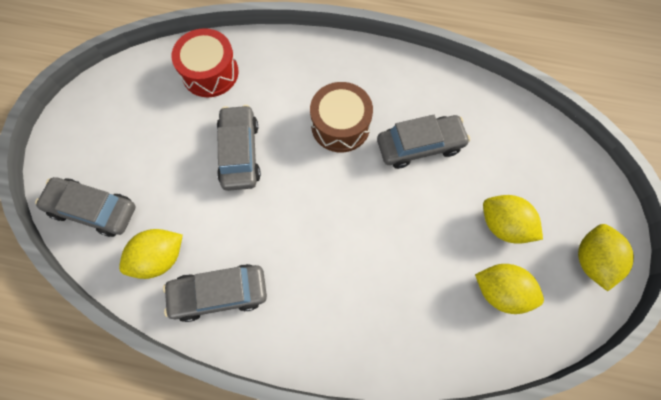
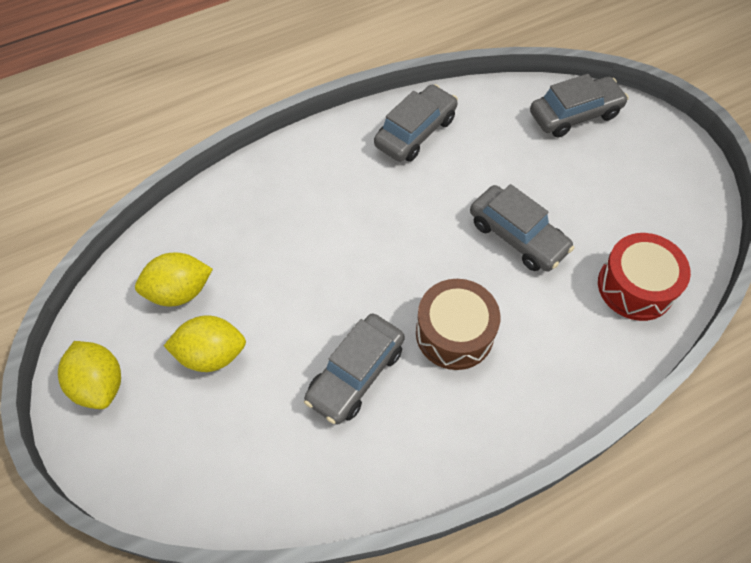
camera: 140 degrees right, 10 degrees down
yellow lemon [119,229,183,279] -> none

